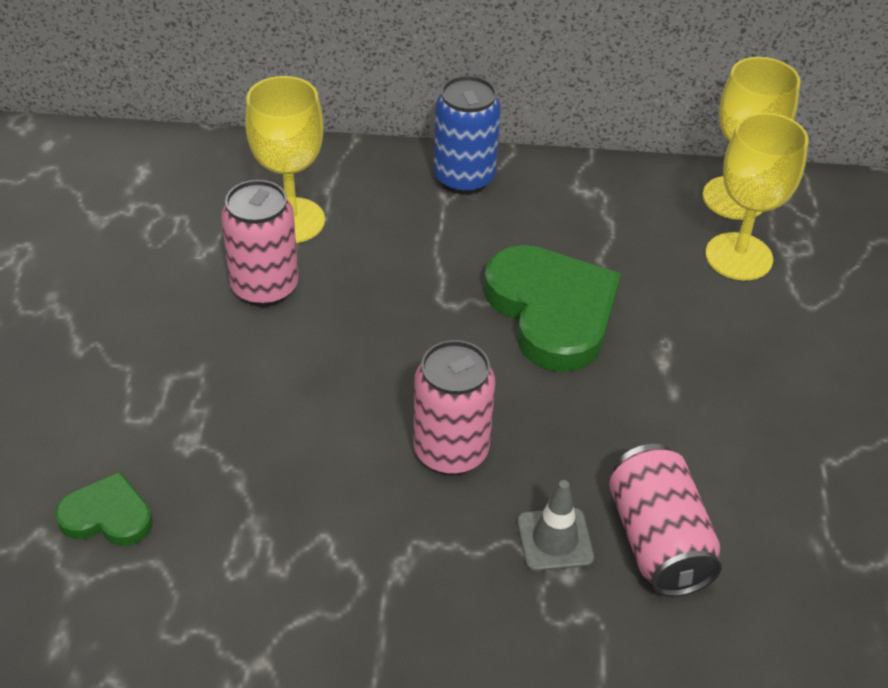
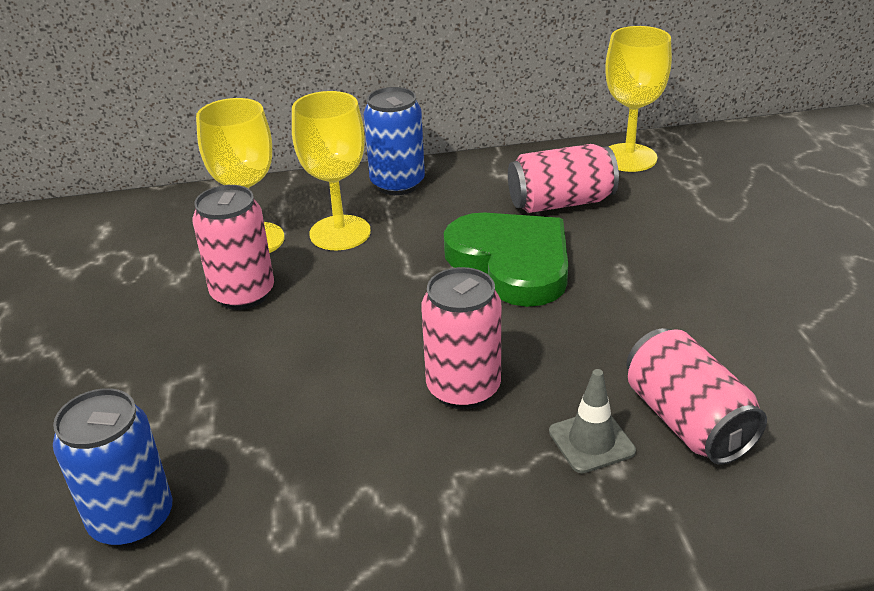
camera: 10 degrees left, 10 degrees down
green heart [55,472,153,546] -> blue can [53,388,173,547]
yellow goblet [705,113,808,280] -> yellow goblet moved to [292,91,371,250]
none -> pink can [508,144,619,213]

